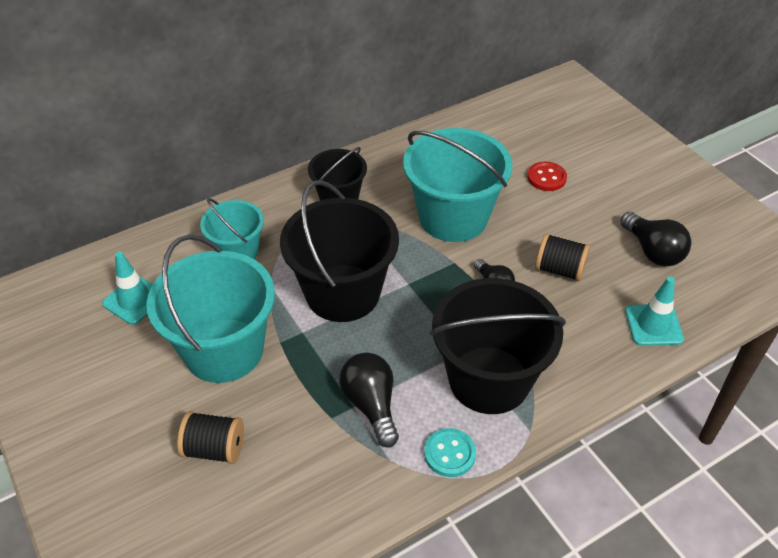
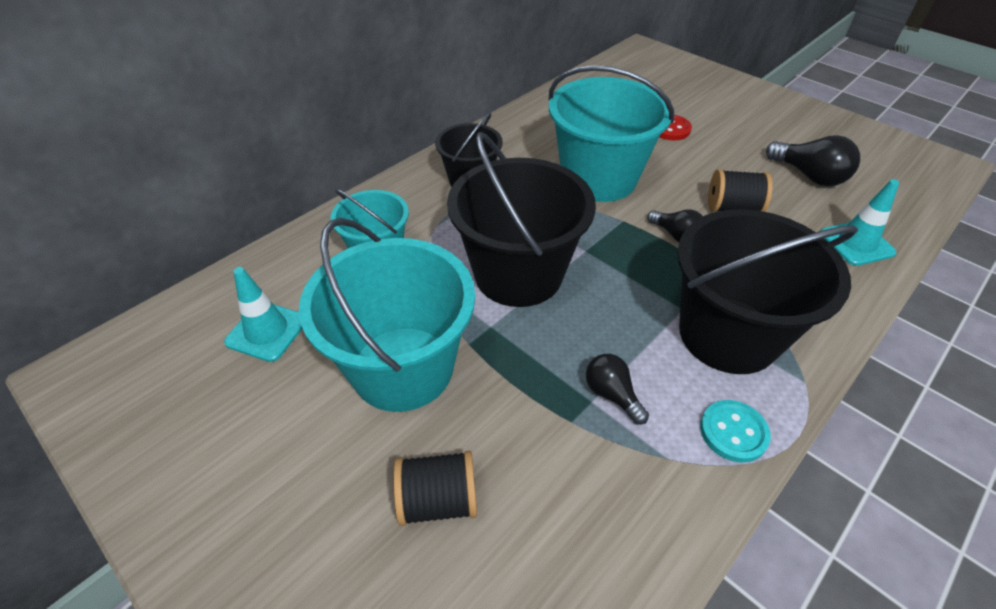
camera: 15 degrees left, 0 degrees up
black light bulb [339,352,399,447] -> black light bulb [586,354,649,425], size x0.63

